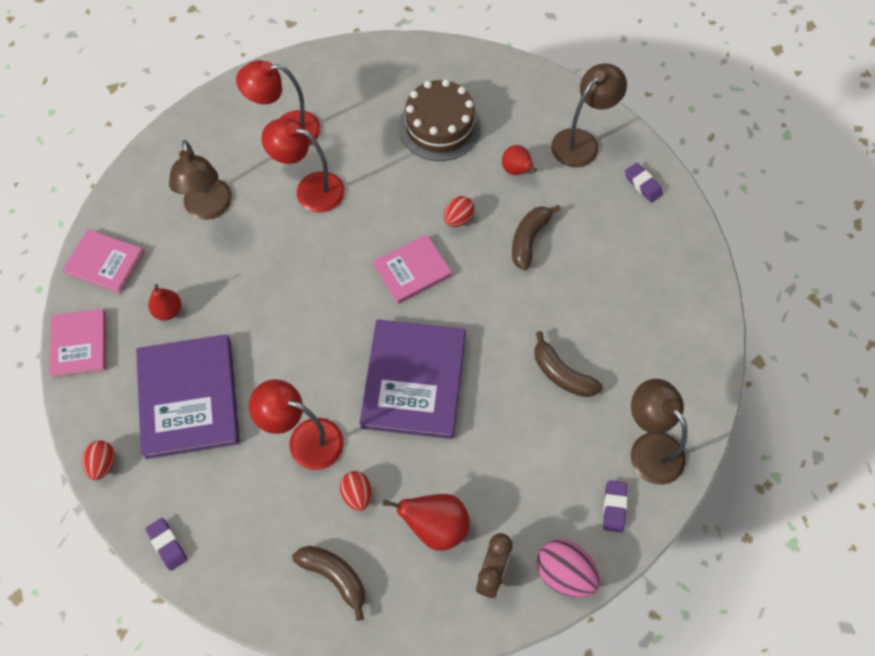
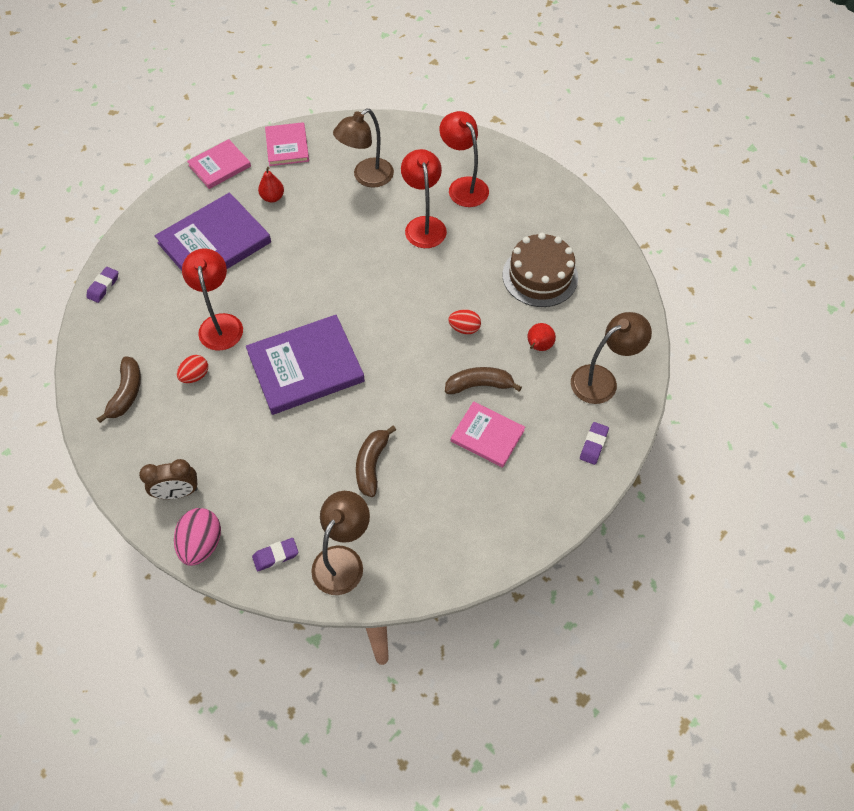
camera: 60 degrees right, 5 degrees down
red egg [82,440,115,480] -> none
pink book [373,234,452,304] -> pink book moved to [451,401,525,468]
red pear [383,494,470,551] -> none
brown lamp [551,64,627,168] -> brown lamp turned 45 degrees counterclockwise [571,312,652,404]

